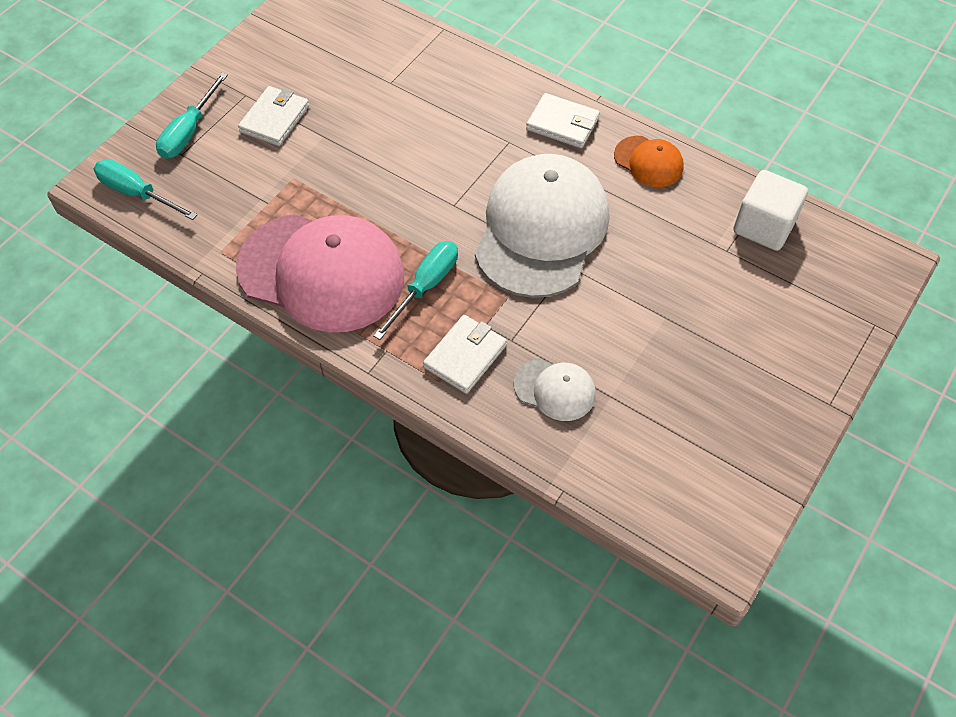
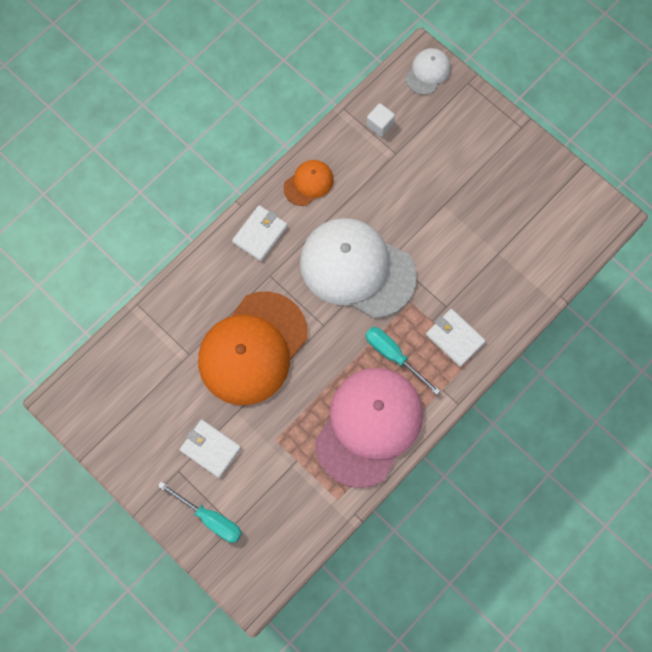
camera: 80 degrees left, 15 degrees up
turquoise screwdriver [94,159,197,220] -> none
white cap [514,359,596,421] -> white cap moved to [405,48,451,95]
white cube [733,170,808,251] -> white cube [366,103,395,137], size x0.59
none -> orange cap [198,291,308,405]

